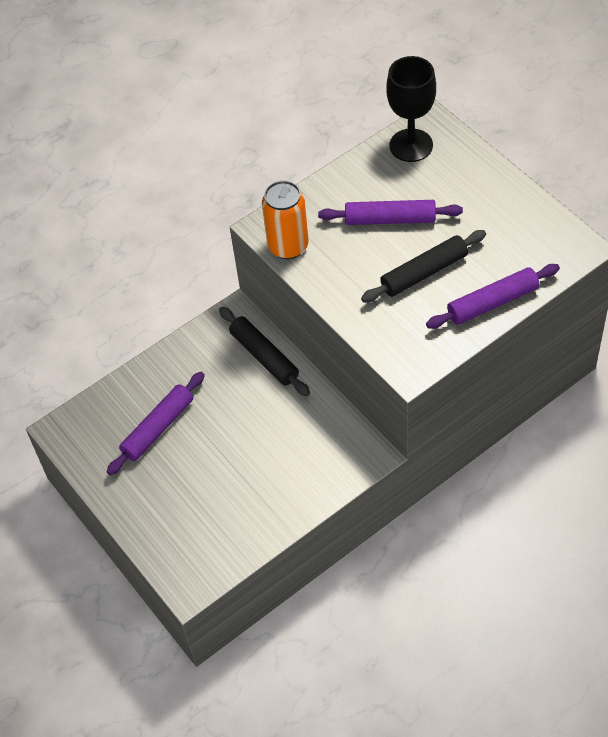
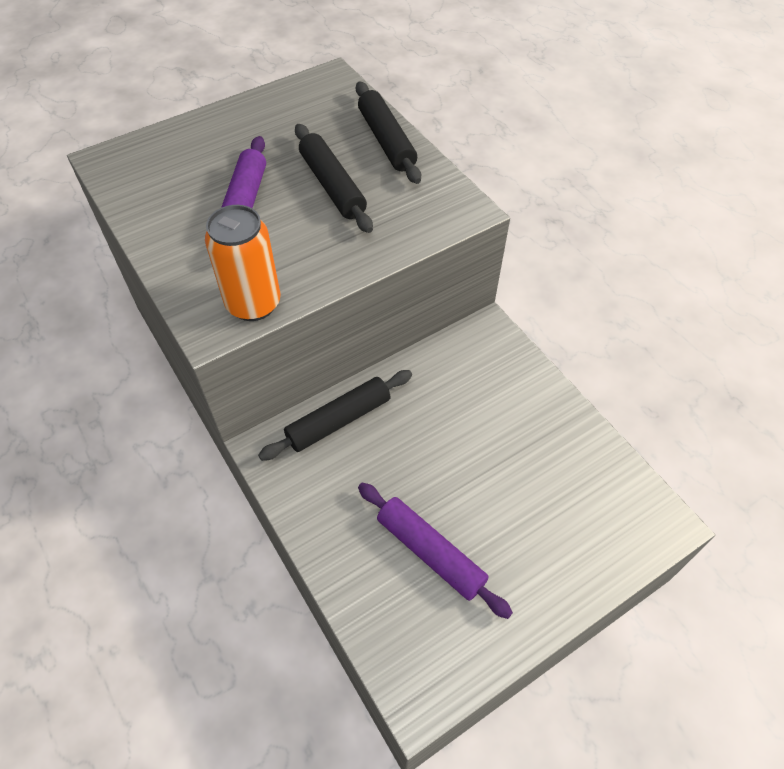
camera: 90 degrees left, 0 degrees up
black goblet [386,56,436,162] -> none
purple rolling pin [426,264,560,329] -> black rolling pin [356,82,421,184]

